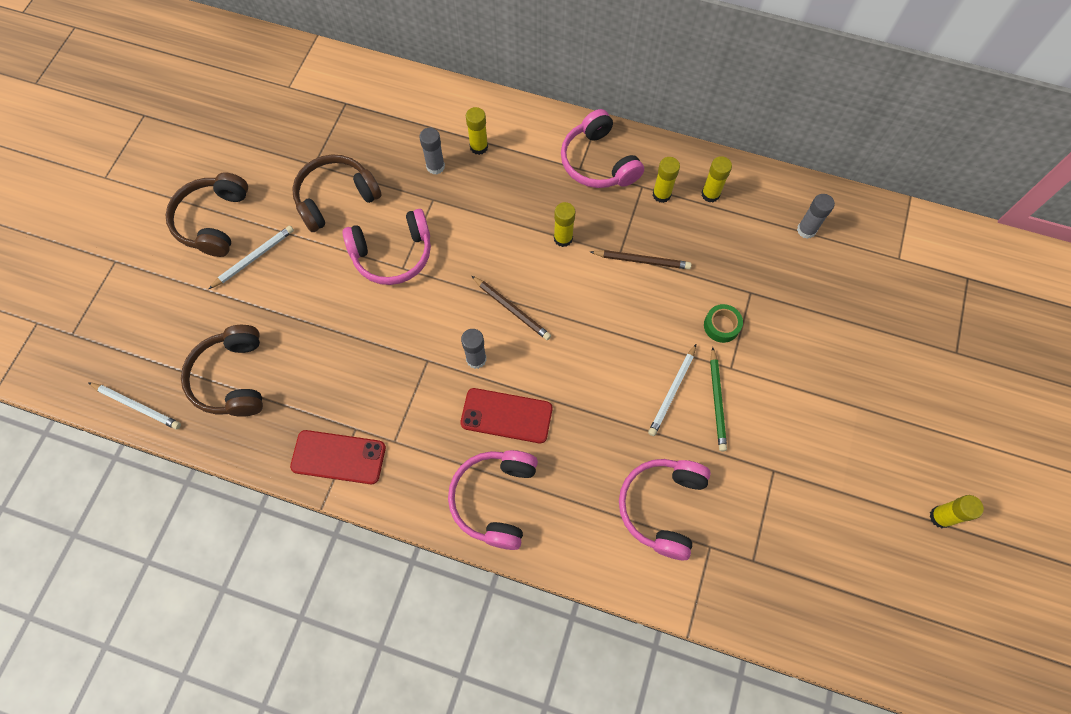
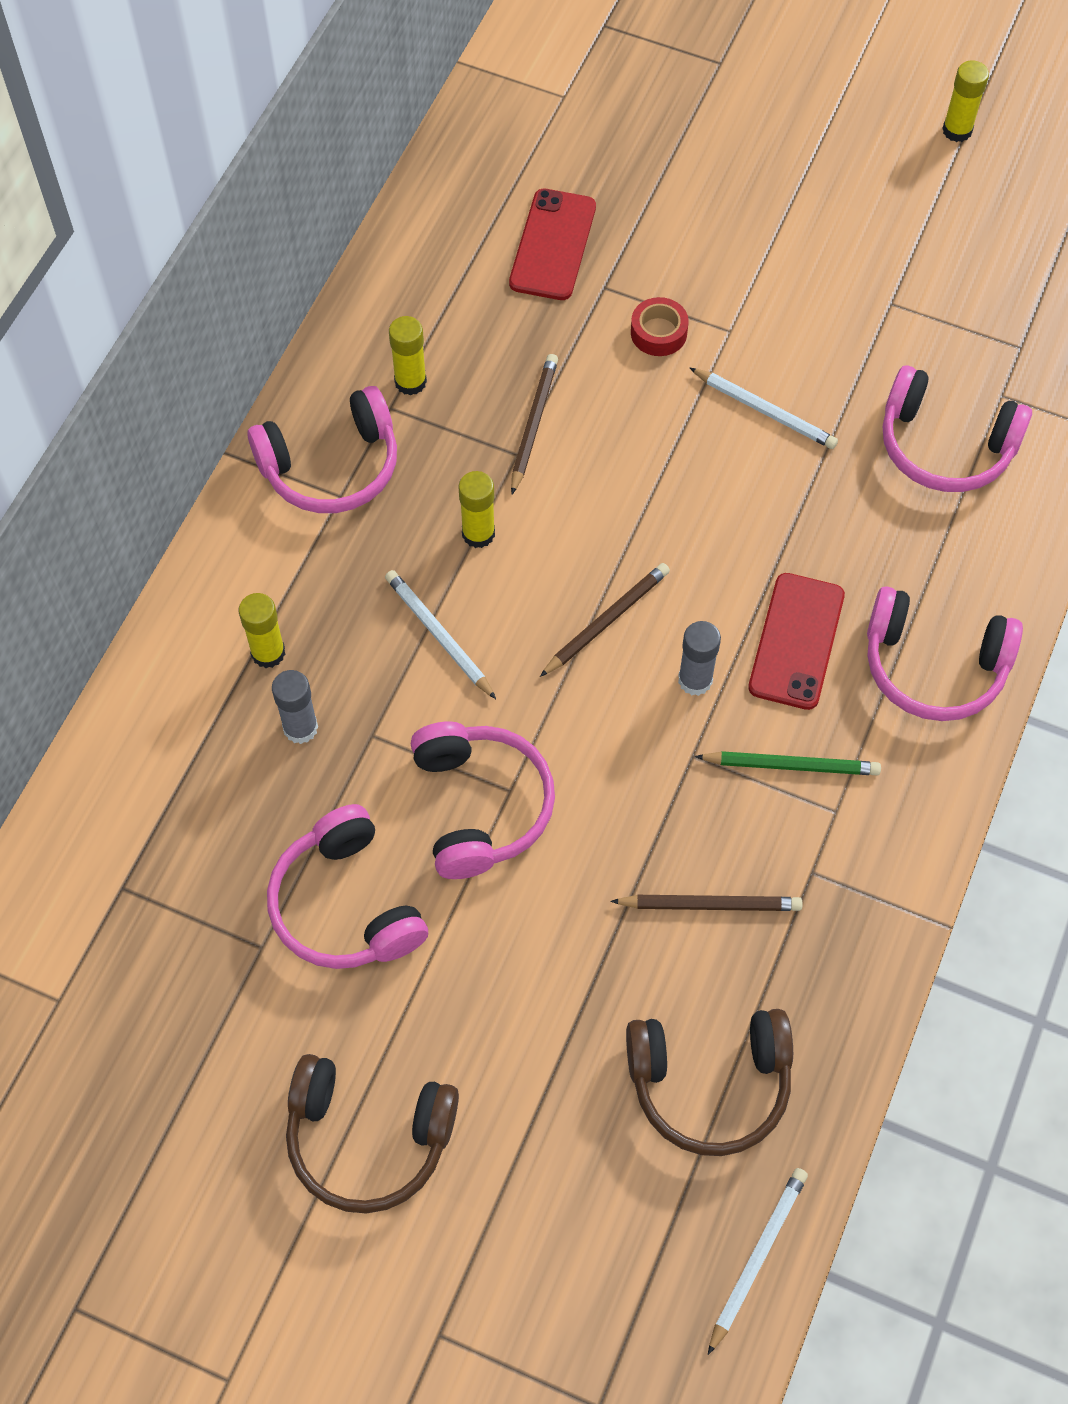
camera: 85 degrees left, 5 degrees down
white pencil [209,226,294,289] -> white pencil moved to [385,570,496,699]
red phone [290,430,386,484] -> red phone moved to [509,189,596,300]
brown headphones [292,154,382,232] -> pink headphones [267,804,428,969]
yellow glue stick [701,156,732,202] -> none
green tape [704,304,743,343] -> red tape [631,297,689,356]
green pencil [710,347,727,452] -> green pencil moved to [695,751,881,775]
grey glue stick [797,194,835,239] -> none
none -> brown pencil [610,895,803,911]

